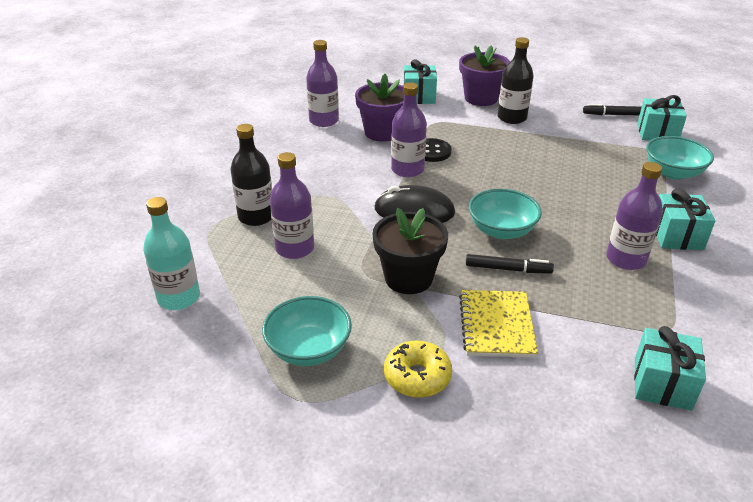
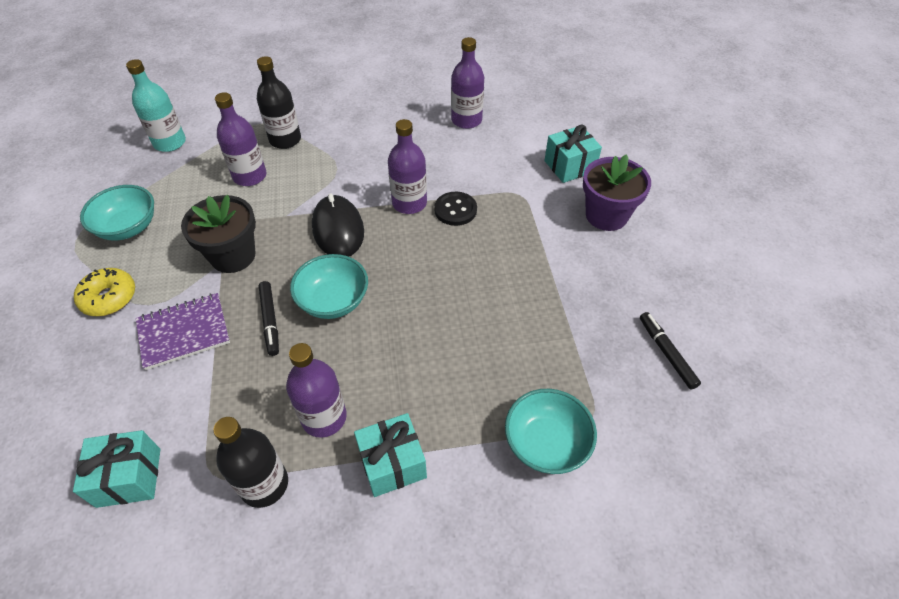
camera: 65 degrees right, 15 degrees up
purple flower pot [355,74,404,142] -> none
yellow notebook [459,290,538,358] -> purple notebook [136,293,230,370]
black bottle [498,37,534,124] -> black bottle moved to [213,417,288,508]
turquoise gift [637,95,687,141] -> none

